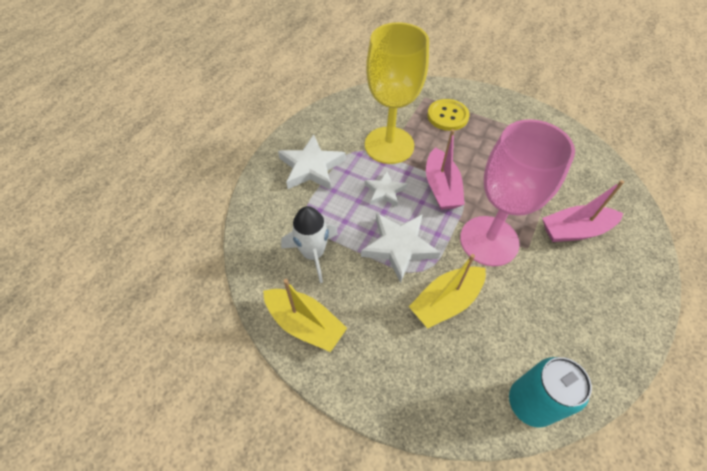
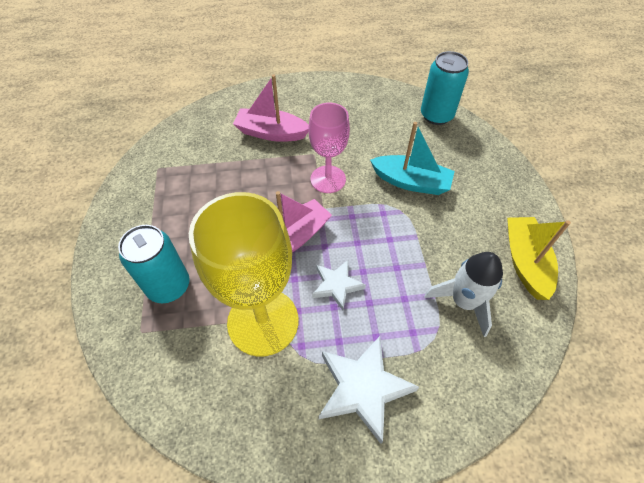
camera: 125 degrees left, 0 degrees up
white star [361,213,441,283] -> none
yellow boat [409,254,486,329] -> turquoise boat [370,122,455,195]
yellow button [427,99,470,131] -> turquoise can [118,225,190,303]
pink goblet [460,119,575,266] -> pink goblet [309,103,350,193], size x0.62
pink boat [542,180,624,242] -> pink boat turned 150 degrees clockwise [233,74,309,142]

